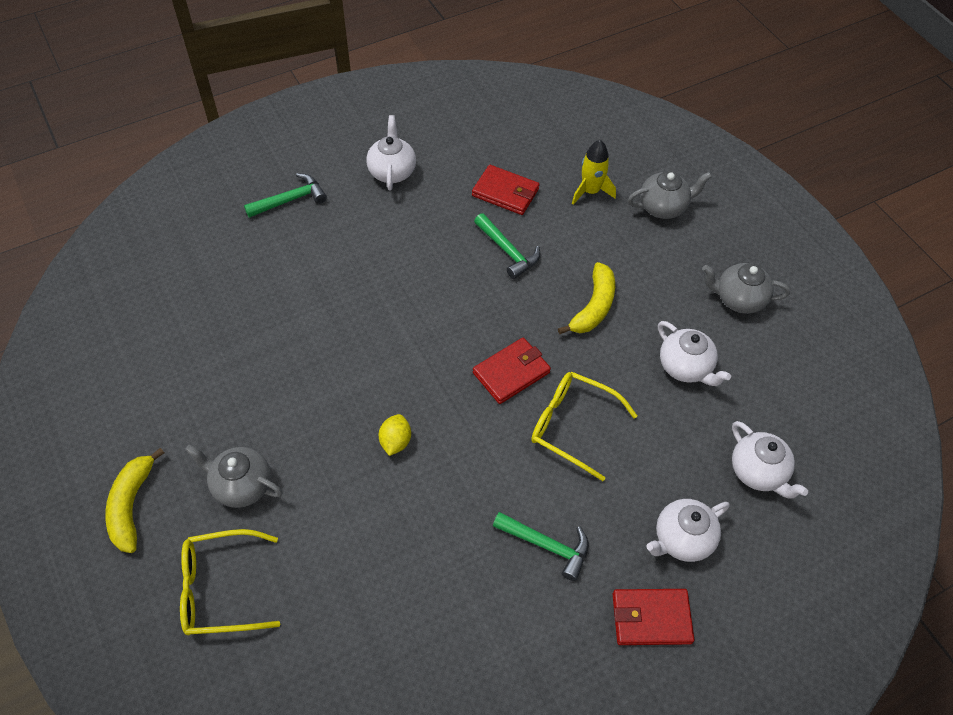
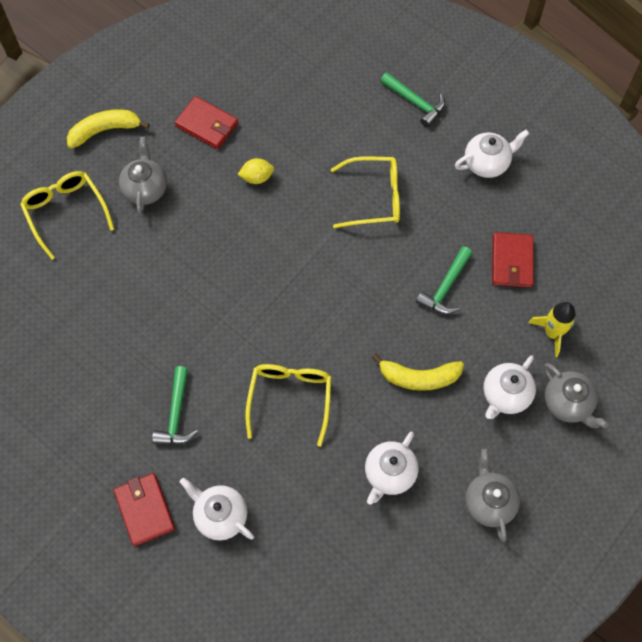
camera: 70 degrees right, 10 degrees up
yellow lemon [379,414,411,456] -> yellow lemon moved to [238,158,274,184]
red wallet [473,338,551,404] -> red wallet moved to [175,96,238,149]
white teapot [732,421,808,499] -> white teapot moved to [483,355,536,419]
none -> yellow glasses [331,157,400,228]

